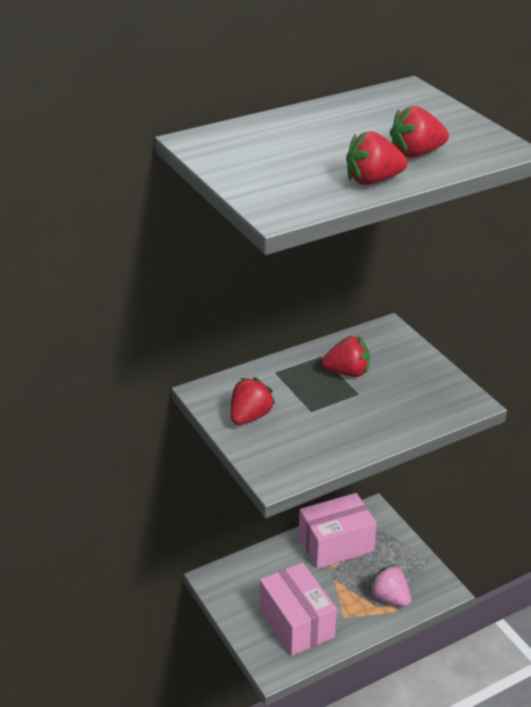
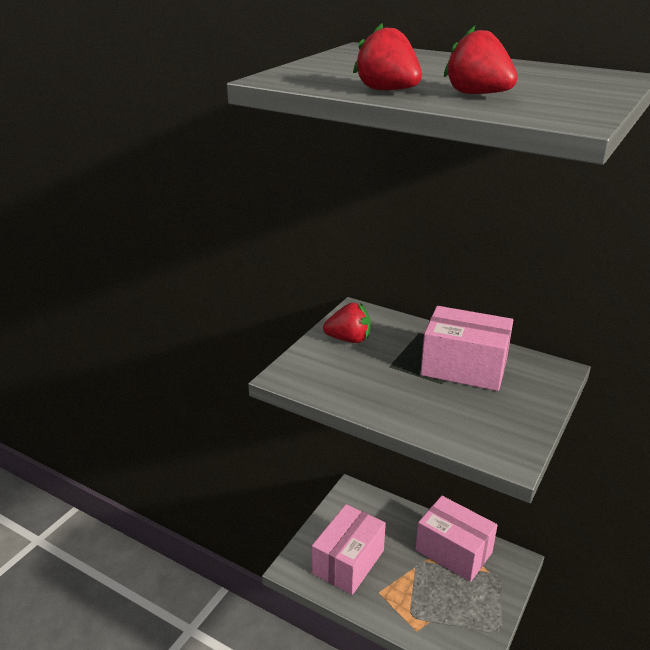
camera: 60 degrees right, 5 degrees down
red strawberry [322,336,370,377] -> pink box [421,306,513,391]
pink strawberry [369,564,411,607] -> none

